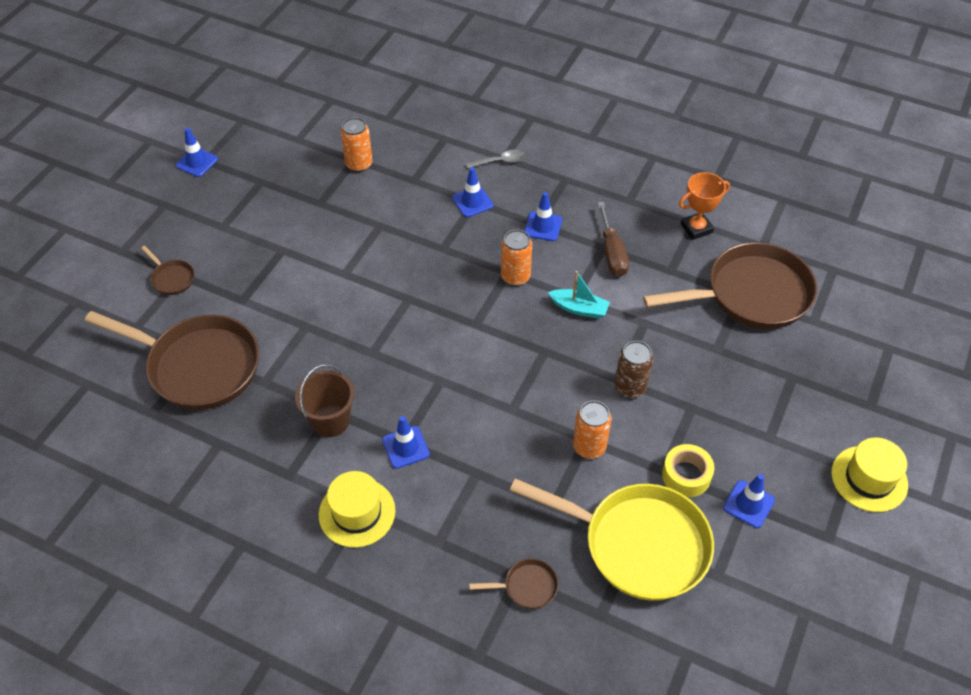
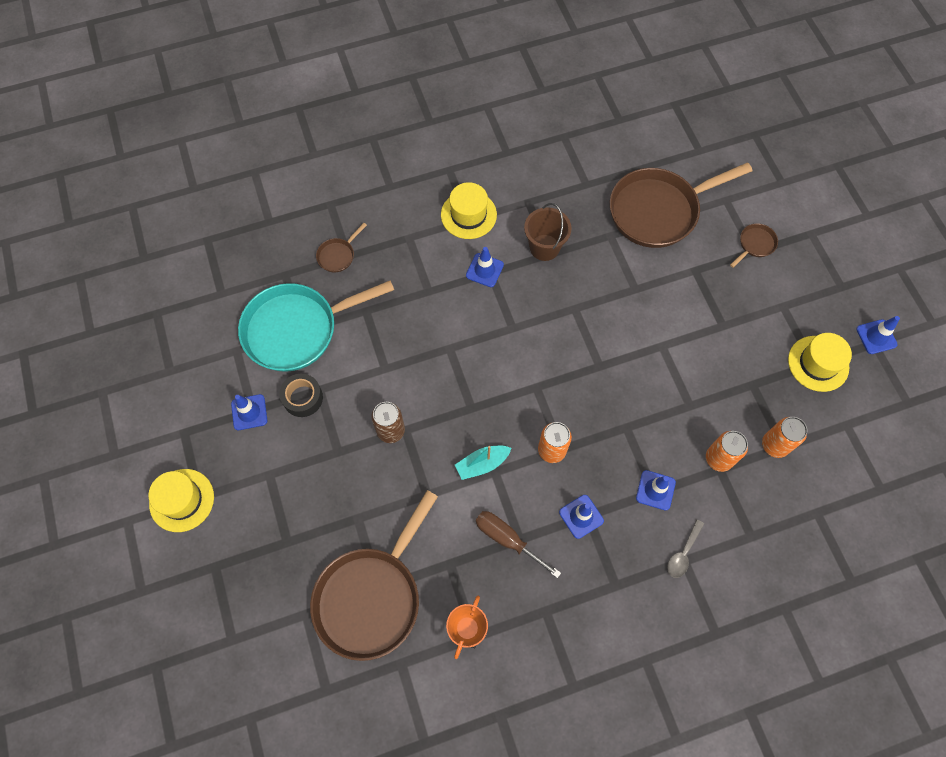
camera: 135 degrees right, 15 degrees up
brown pan [141,246,194,295] -> brown pan turned 135 degrees clockwise [730,223,778,268]
yellow pan [510,478,714,601] -> turquoise pan [238,280,394,372]
orange can [573,401,612,459] -> orange can moved to [706,431,748,472]
yellow tape [662,444,714,497] -> black tape [279,374,323,417]
none -> yellow hat [788,333,852,392]

